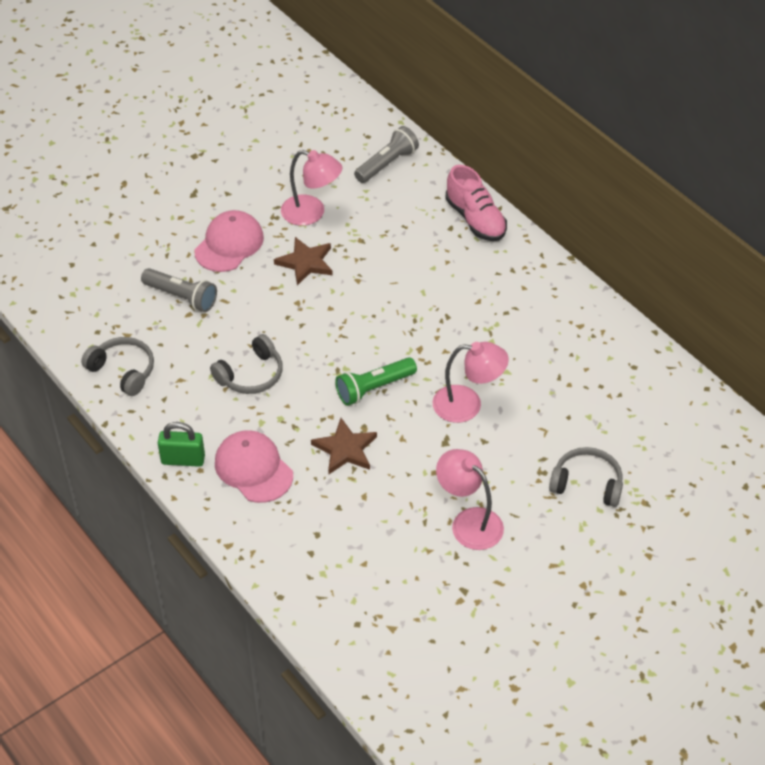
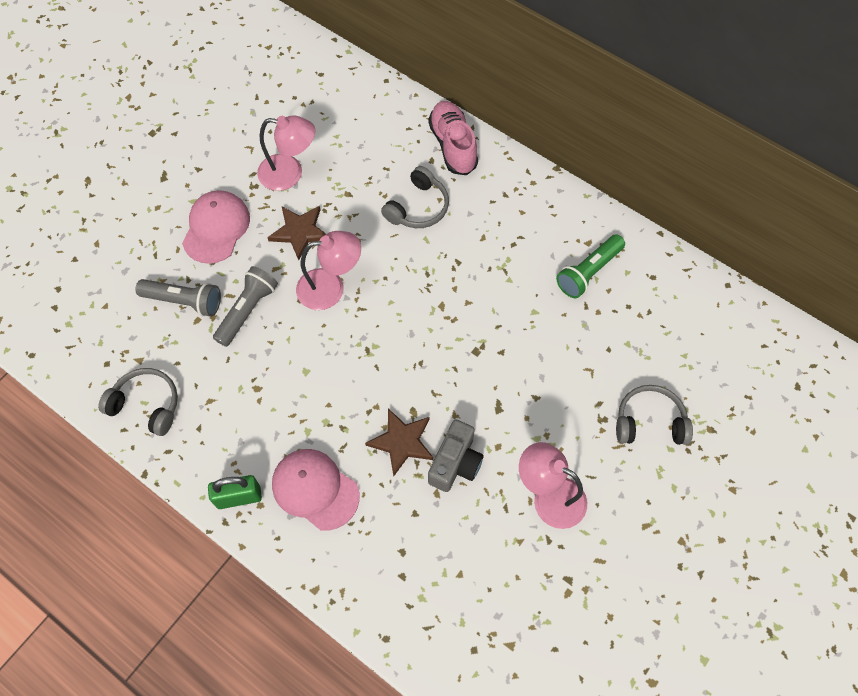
camera: 15 degrees left, 15 degrees up
grey headphones [210,334,283,394] -> grey headphones moved to [381,166,449,228]
green flashlight [335,357,417,406] -> green flashlight moved to [556,234,625,298]
grey flashlight [354,126,419,183] -> grey flashlight moved to [213,266,278,347]
pink lamp [433,342,509,423] -> pink lamp moved to [296,231,361,310]
pink shoe [446,165,507,241] -> pink shoe turned 150 degrees counterclockwise [428,101,478,175]
none -> grey camera [428,420,483,492]

